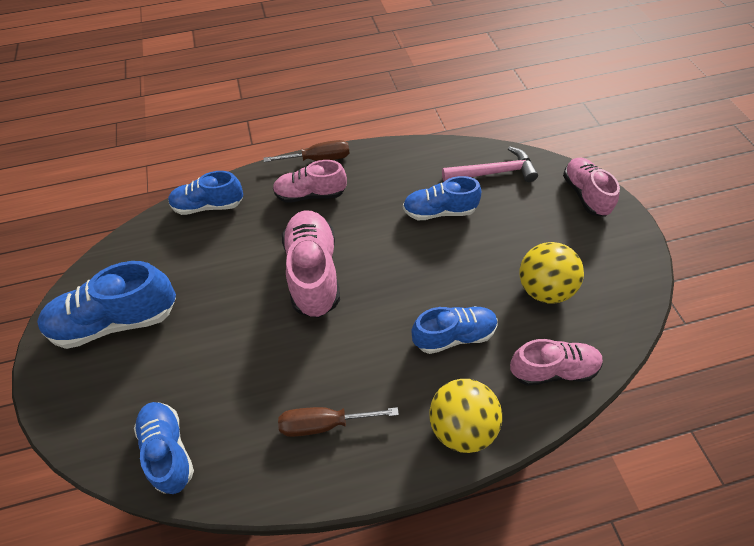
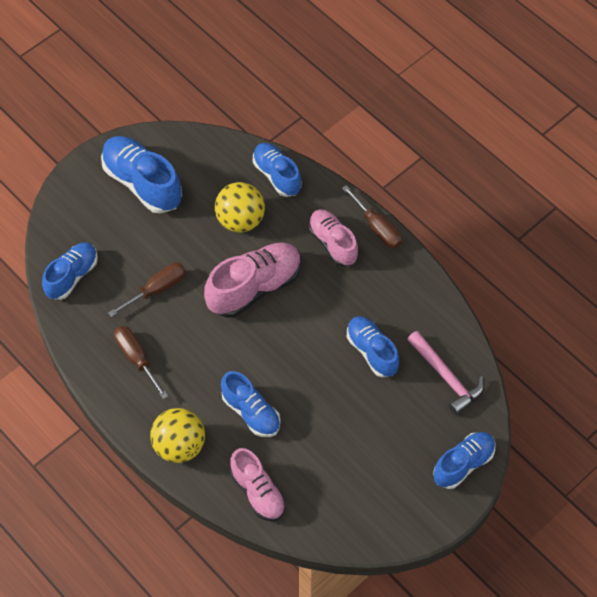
camera: 60 degrees right, 5 degrees up
yellow ball [520,242,584,303] -> yellow ball moved to [215,182,265,232]
pink shoe [563,158,620,217] -> blue shoe [433,432,495,489]
none -> brown screwdriver [108,263,186,317]

